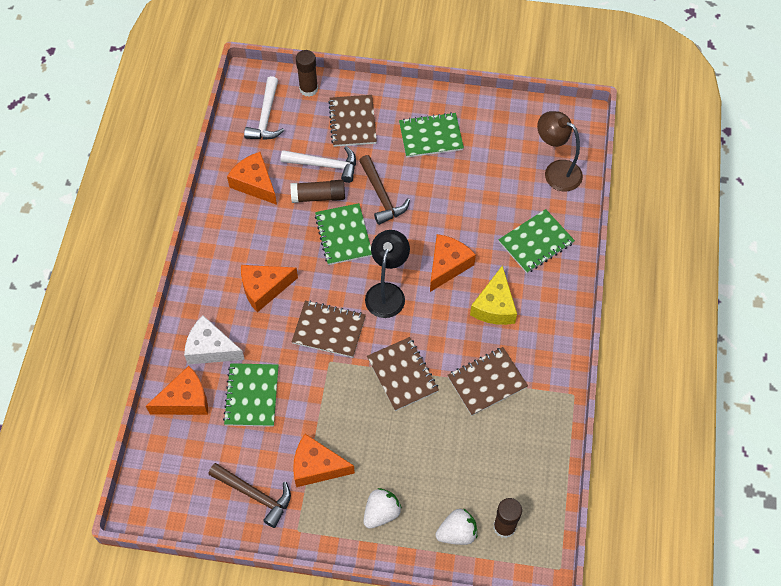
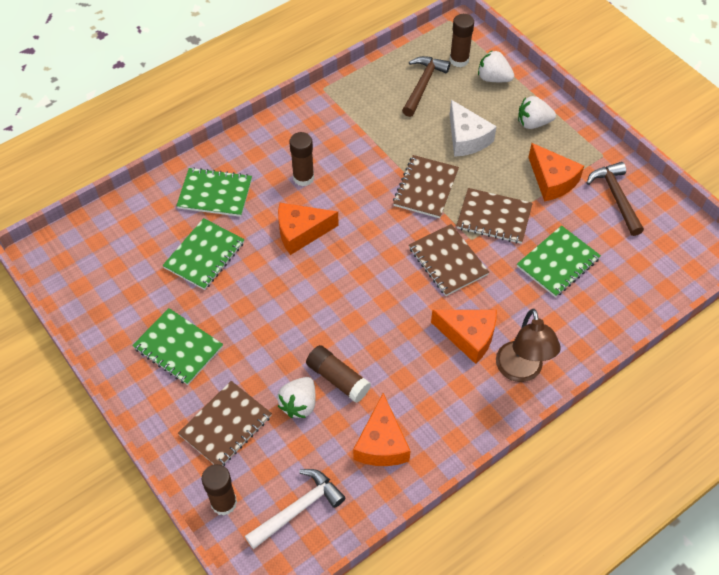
camera: 135 degrees left, 5 degrees down
orange cheese [146,366,208,415] -> none
white cheese [184,316,245,364] -> white cheese moved to [450,100,497,157]
white hammer [281,146,356,183] -> white strawberry [277,377,316,418]
green notebook [315,203,372,265] -> green notebook moved to [163,218,245,290]
brown hammer [359,155,410,225] -> brown hammer moved to [402,56,450,117]
black lamp [365,230,410,318] -> none
brown notebook [447,347,528,416] -> brown notebook moved to [456,188,533,244]
yellow cheese [470,265,517,325] -> brown glue stick [289,132,314,186]
brown lamp [537,111,583,191] -> brown lamp moved to [496,309,561,382]

